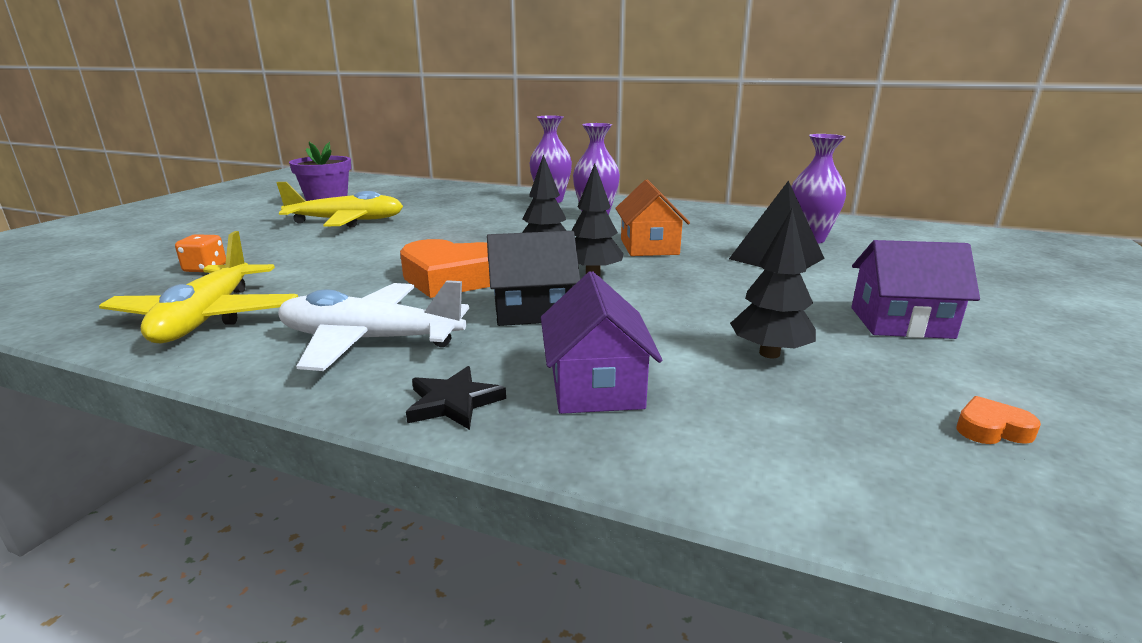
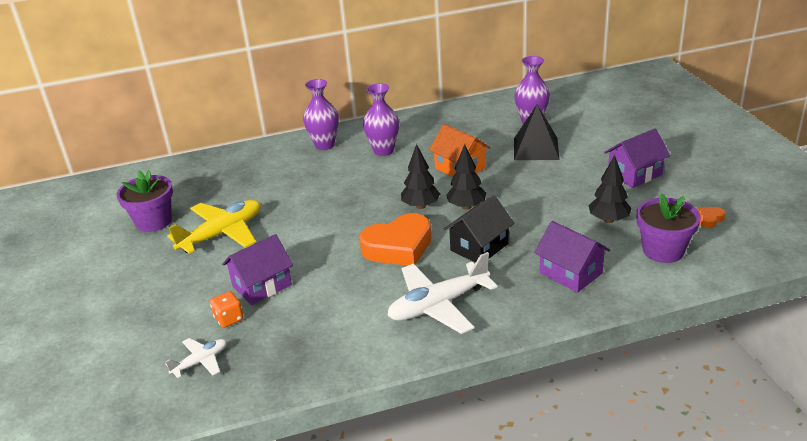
camera: 35 degrees left, 10 degrees up
yellow plane [99,231,298,343] -> none
black star [406,366,506,430] -> none
none -> white plane [165,338,227,378]
none -> purple house [222,234,293,305]
none -> purple flower pot [636,193,701,263]

